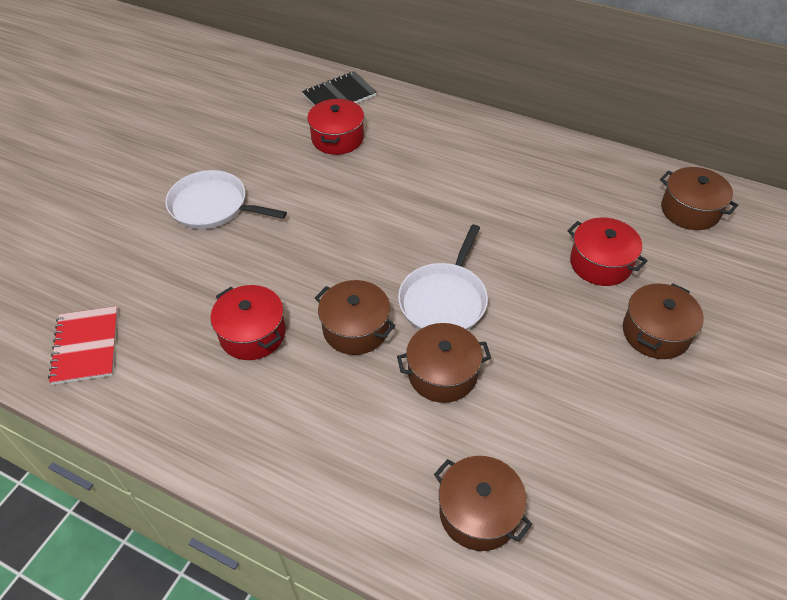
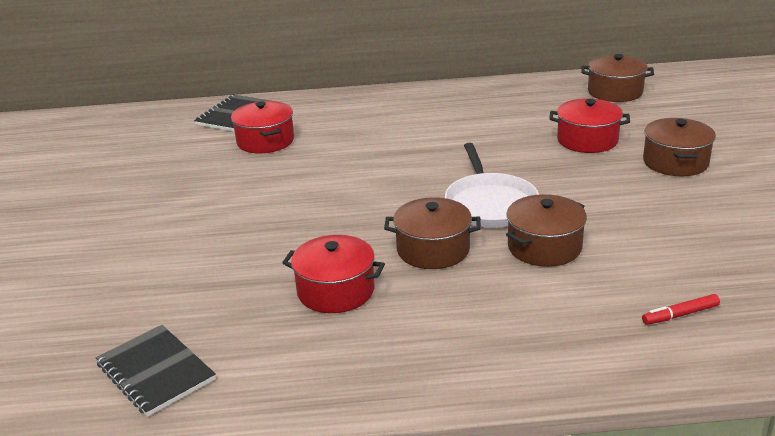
camera: 30 degrees left, 20 degrees down
red notebook [48,306,118,385] -> black notebook [96,325,216,417]
white pan [165,170,287,229] -> none
brown pot [434,456,532,551] -> red marker [642,294,720,325]

